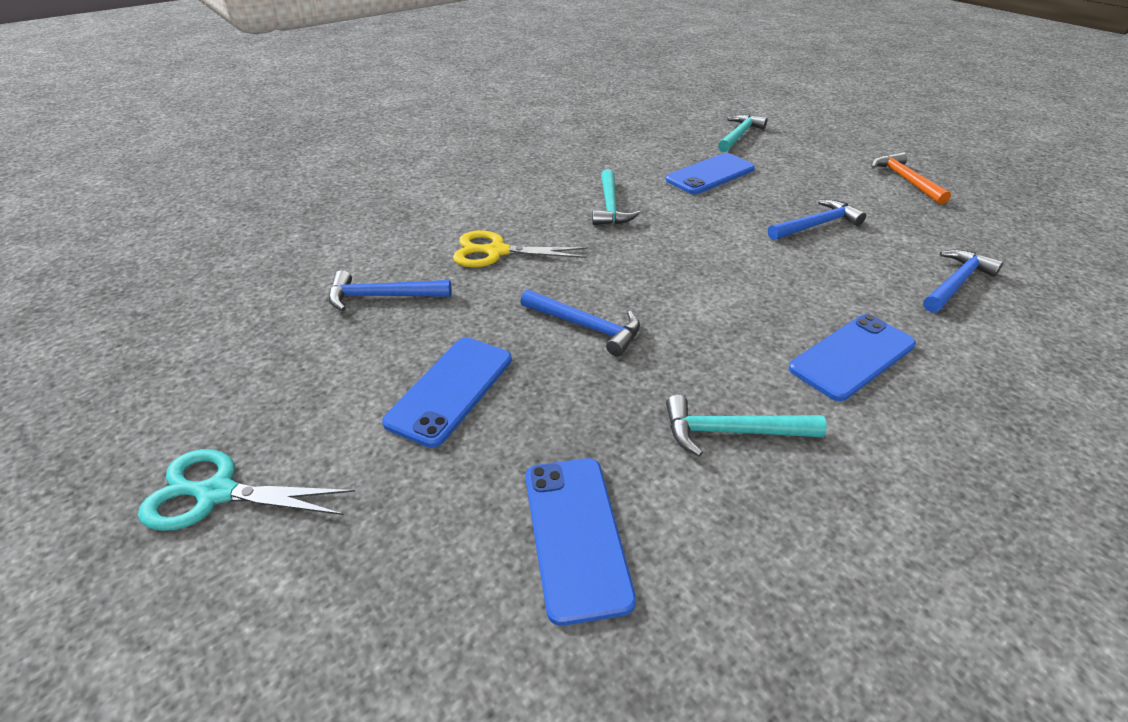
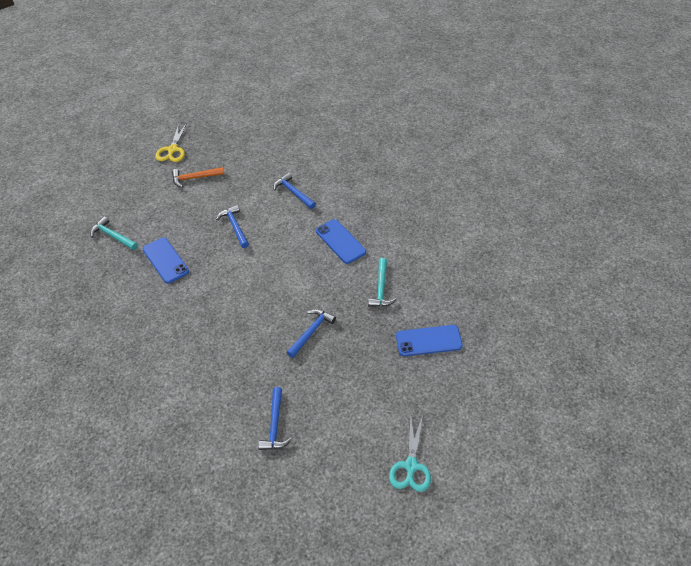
camera: 85 degrees left, 10 degrees up
blue phone [382,337,512,448] -> none
yellow scissors [453,230,587,267] -> yellow scissors moved to [155,123,187,162]
turquoise hammer [592,169,640,225] -> none

